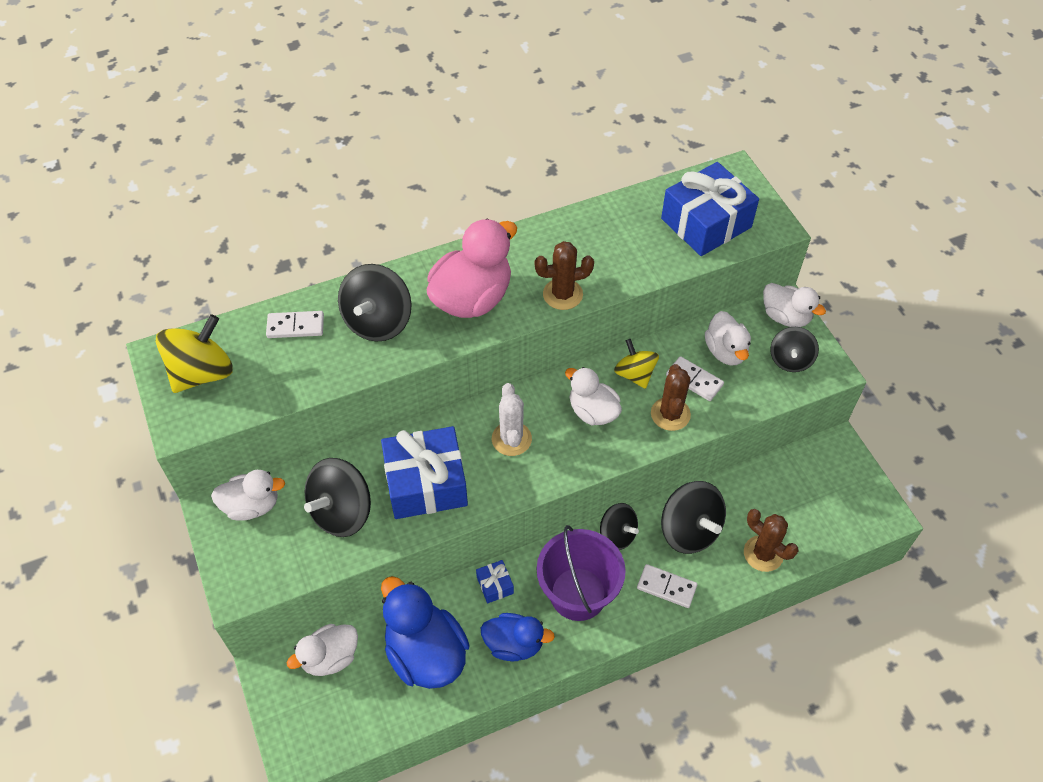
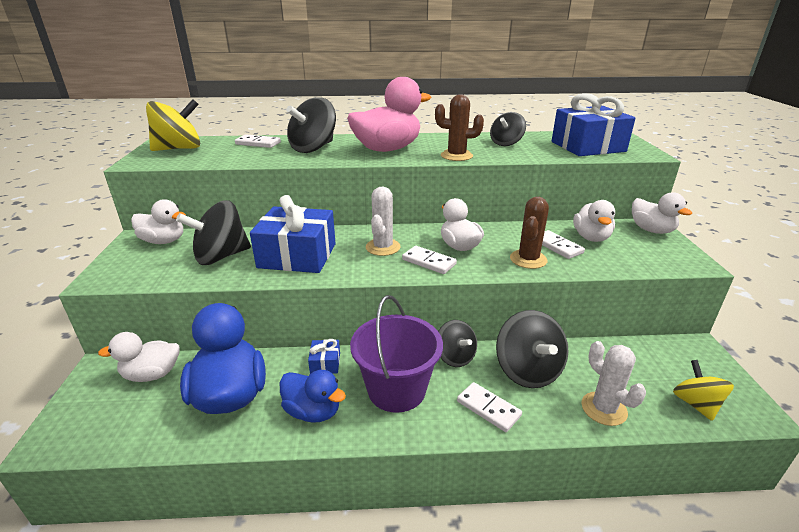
camera: 20 degrees right, 25 degrees down
yellow spinning top [614,339,659,389] -> yellow spinning top moved to [673,360,734,421]
brown cactus [744,509,798,572] -> white cactus [581,341,646,426]
black spinning top [770,327,819,372] -> black spinning top moved to [490,112,526,146]
none -> white domino [402,246,457,274]

